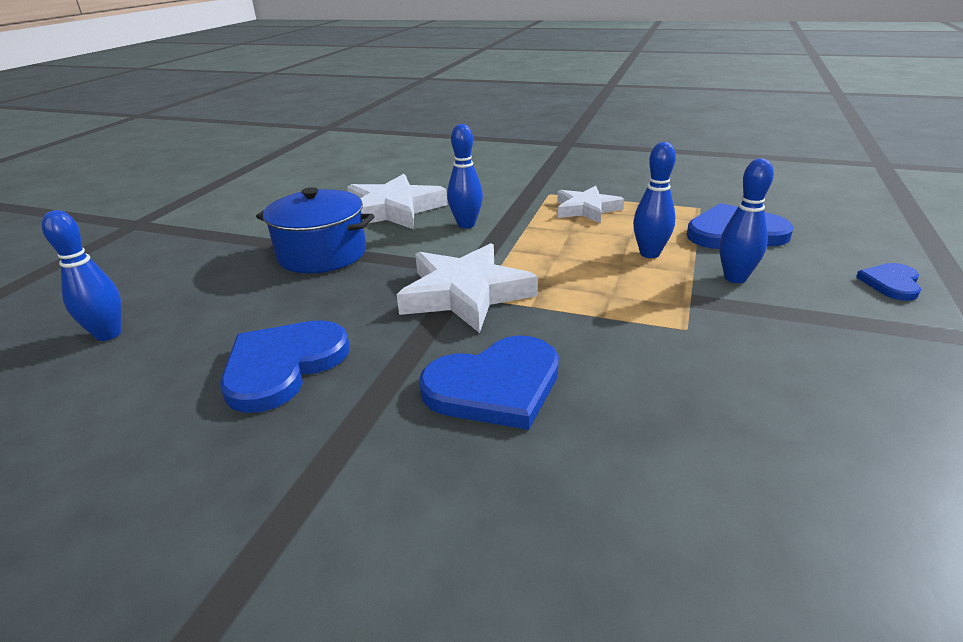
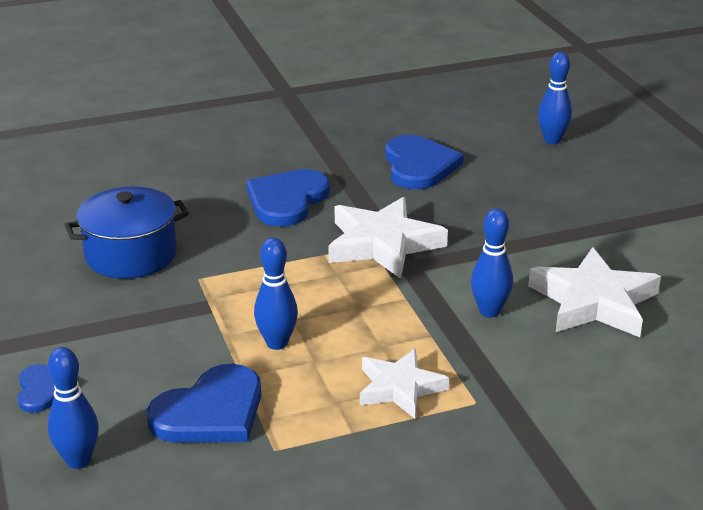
camera: 140 degrees right, 0 degrees up
blue pot [256,187,374,273] -> blue pot moved to [65,186,189,279]
blue bowling pin [719,158,774,283] -> blue bowling pin moved to [48,347,99,469]

